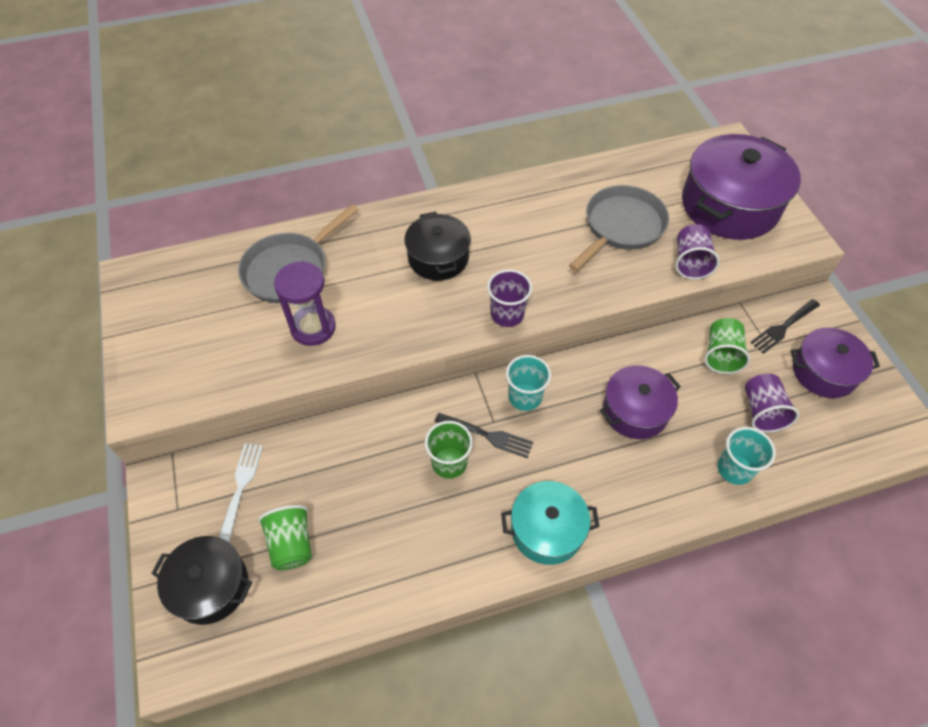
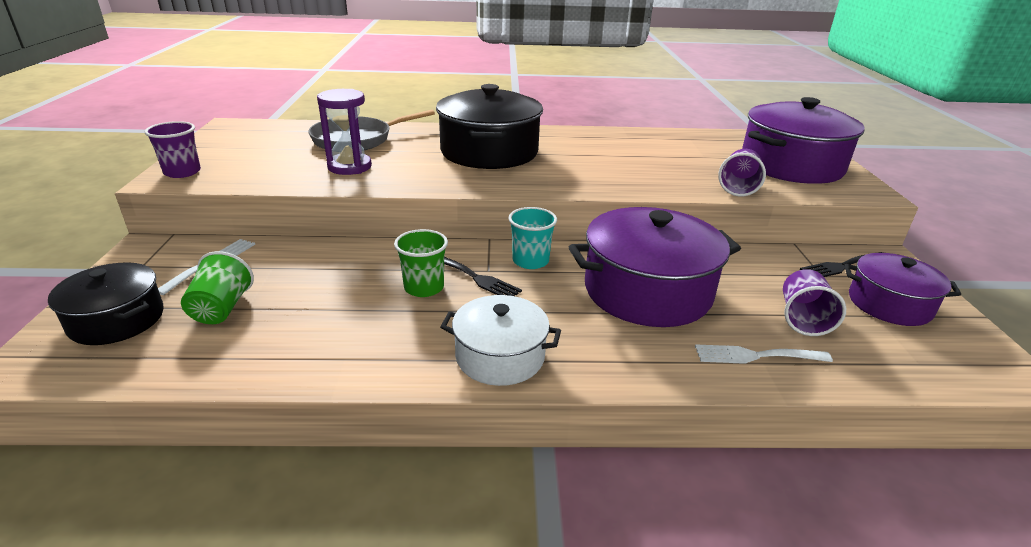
camera: 15 degrees right, 25 degrees down
black pot [404,212,471,280] -> black pot [436,84,543,169], size x1.68
purple cup [487,269,532,327] -> purple cup moved to [145,121,201,178]
turquoise pot [501,481,600,565] -> white pot [440,295,561,386]
grey pan [569,185,669,271] -> none
purple pot [600,365,681,439] -> purple pot [569,207,741,327], size x1.68
green cup [704,318,750,374] -> none
turquoise cup [717,427,776,485] -> white fork [695,344,833,364]

